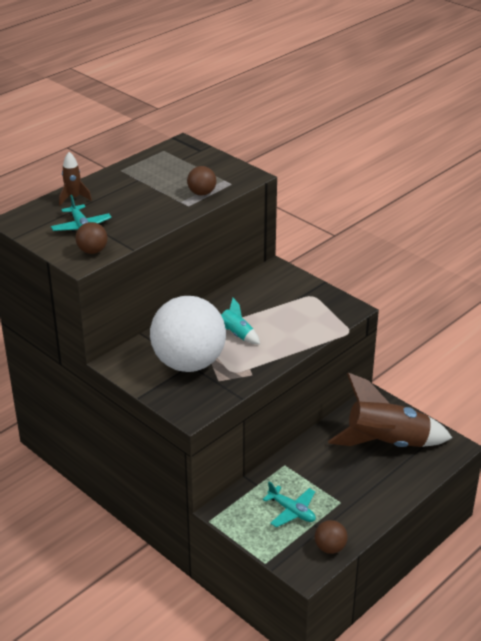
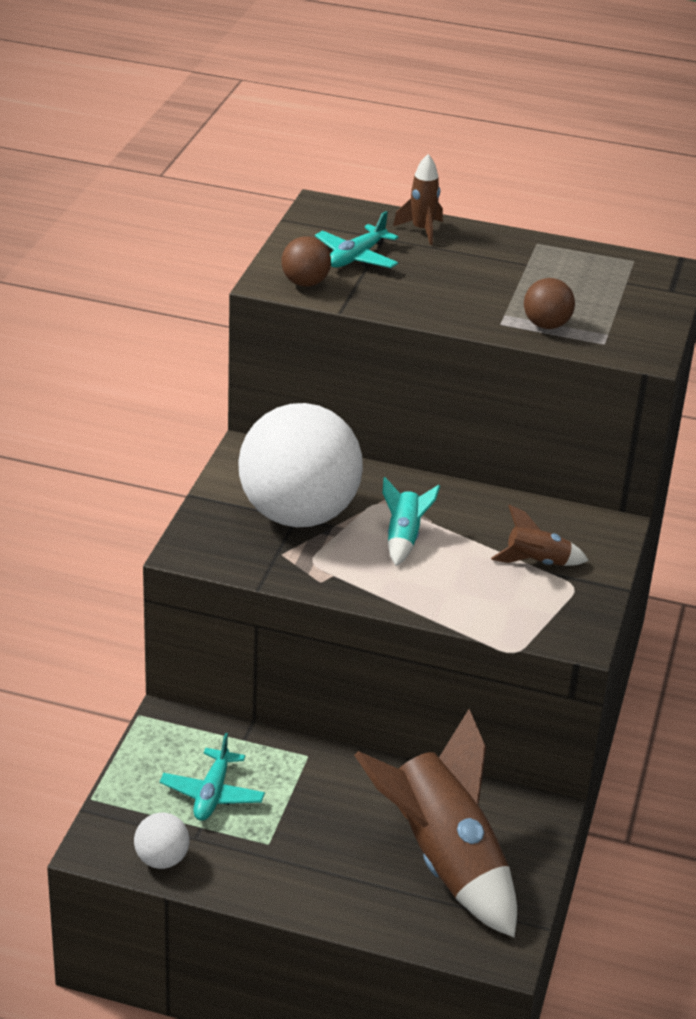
camera: 60 degrees right, 0 degrees up
brown ball [315,520,348,554] -> white ball [134,813,189,869]
none -> brown rocket [491,505,589,566]

